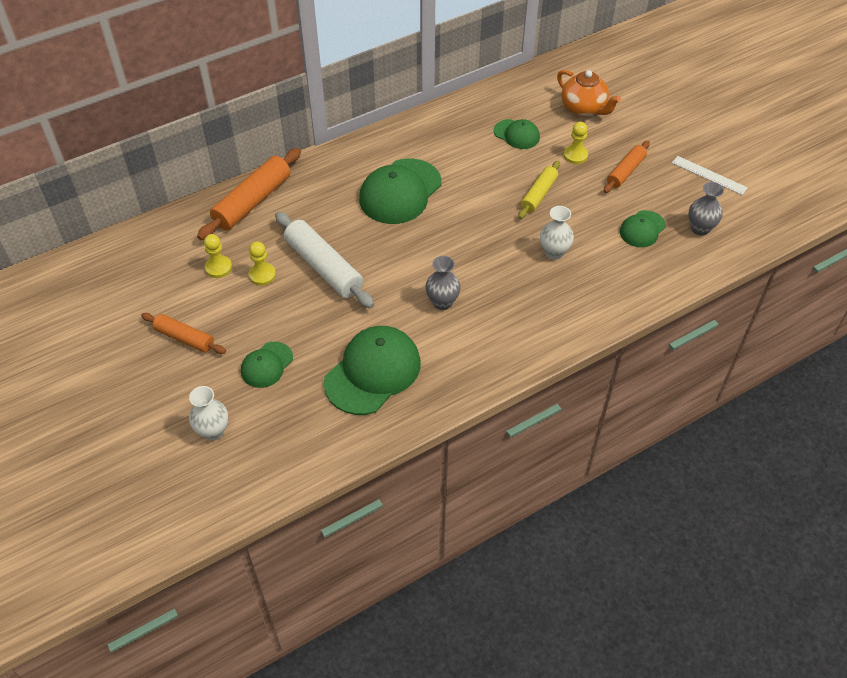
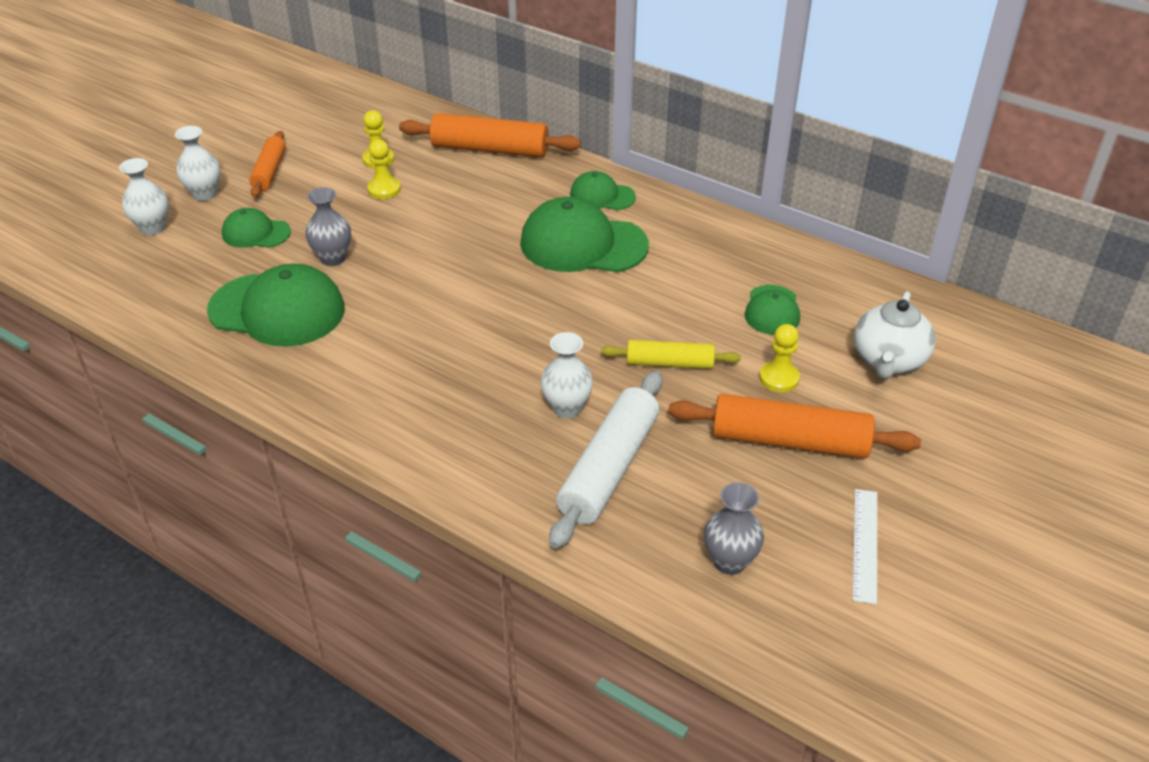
camera: 65 degrees right, 10 degrees down
white rolling pin [275,212,374,308] -> white rolling pin moved to [550,371,662,549]
grey vase [425,256,461,310] -> grey vase moved to [305,187,351,266]
orange teapot [557,70,621,117] -> white teapot [854,291,935,379]
orange rolling pin [604,141,650,193] -> orange rolling pin [668,394,921,459], size x1.66
green cap [620,210,666,247] -> green cap moved to [570,171,636,210]
none -> white vase [175,126,220,201]

